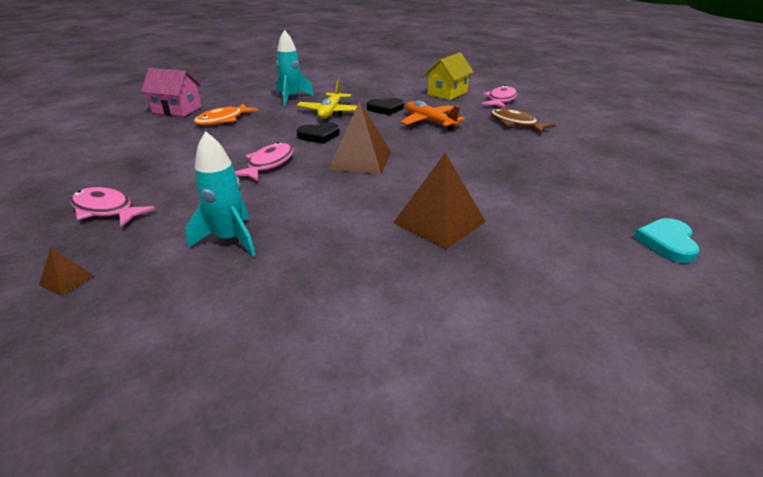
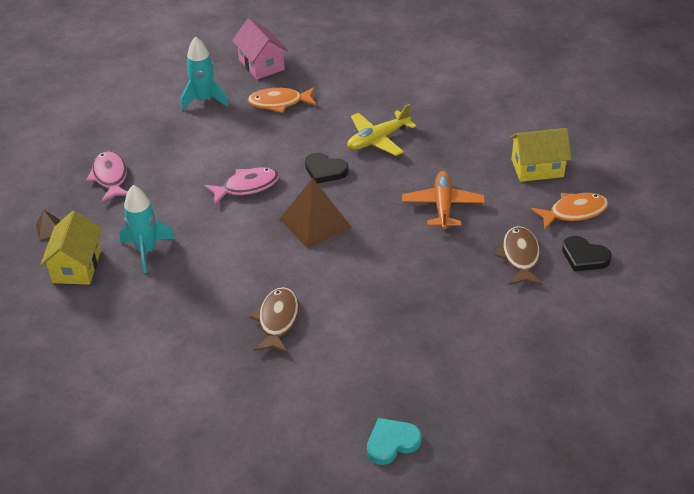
camera: 45 degrees right, 10 degrees up
turquoise rocket [276,30,314,106] -> turquoise rocket moved to [181,36,229,110]
black heart [367,98,404,115] -> black heart moved to [562,236,612,272]
brown pyramid [393,152,485,250] -> brown fish [250,287,299,353]
pink fish [481,85,518,108] -> orange fish [531,193,608,229]
none -> yellow house [40,211,102,285]

